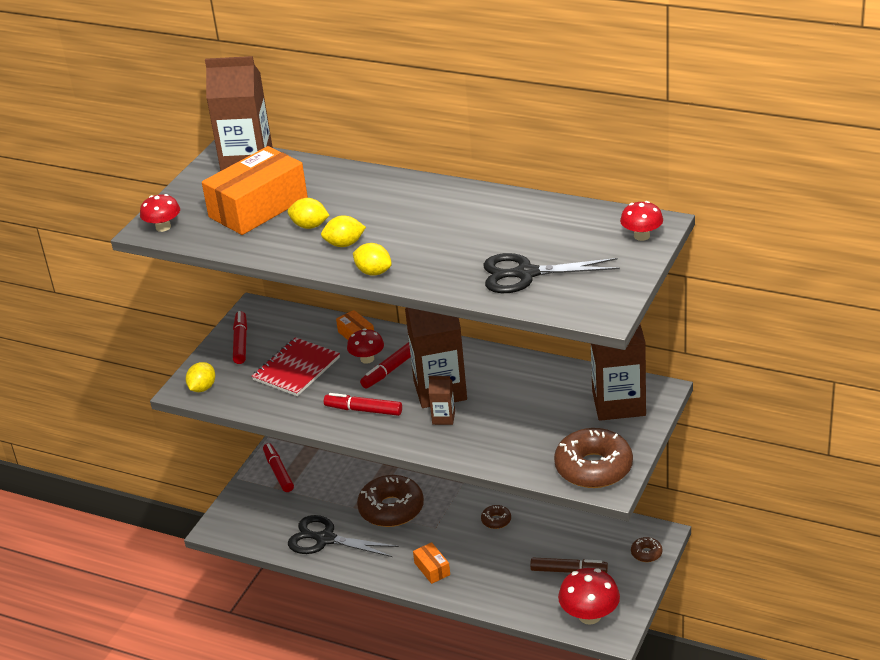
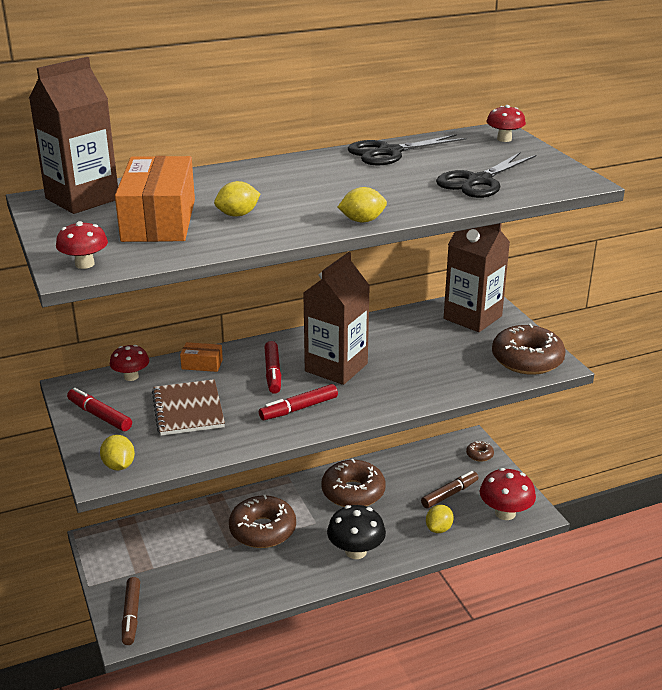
camera: 50 degrees left, 5 degrees down
red notebook [252,337,340,396] -> brown notebook [152,379,225,436]
red marker [263,443,294,492] -> none
black scissors [288,515,399,557] -> black scissors moved to [348,134,467,165]
yellow lemon [321,215,366,247] -> yellow lemon moved to [426,505,454,533]
red mushroom [347,328,384,364] -> red mushroom moved to [110,345,149,381]
orange box [413,542,450,584] -> black mushroom [327,505,386,559]
brown carton [429,376,455,425] -> none
brown donut [481,505,511,529] -> brown donut [321,459,386,507], size x2.22
none -> brown marker [122,577,140,645]

